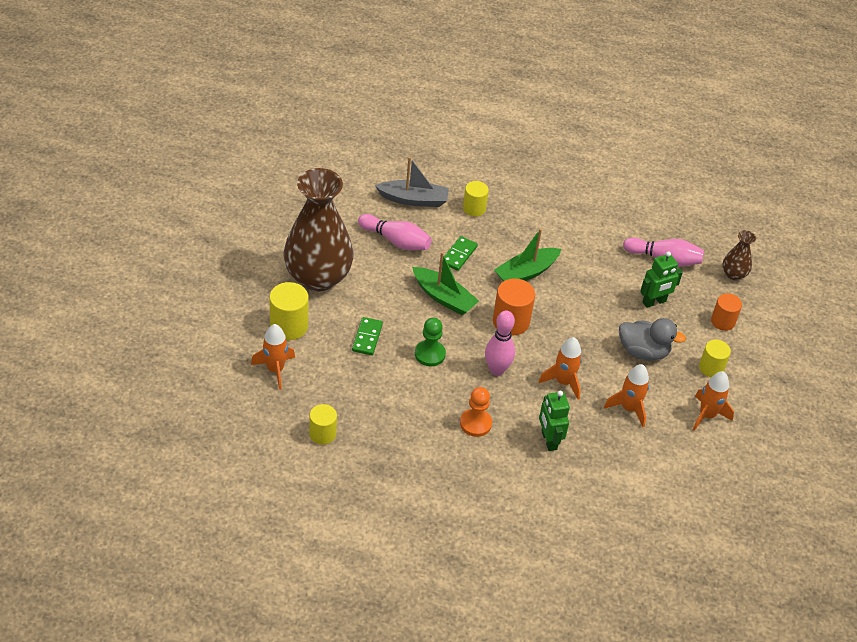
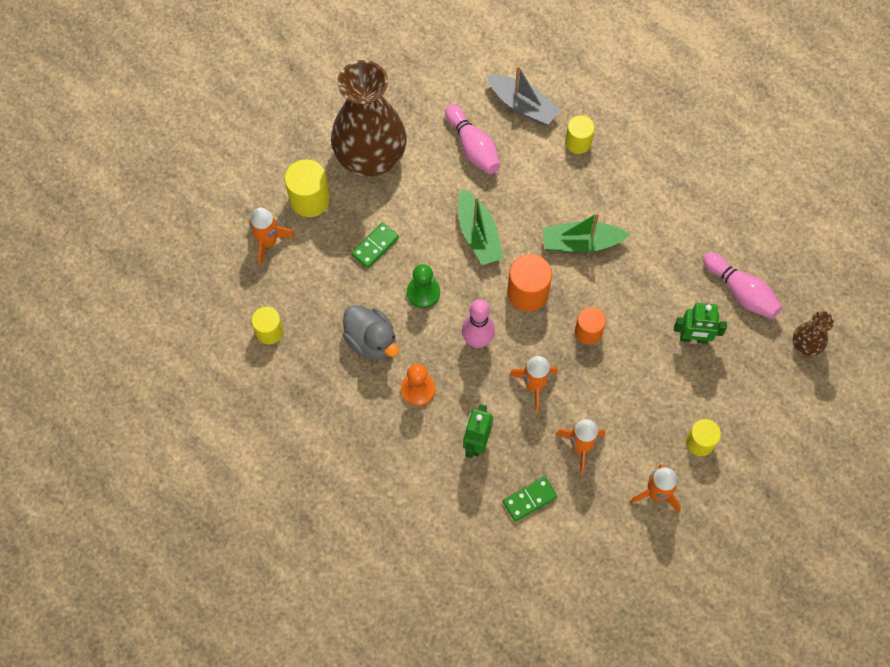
camera: 35 degrees right, 20 degrees up
green domino [445,236,478,271] -> green domino moved to [503,476,558,522]
grey duck [619,318,686,361] -> grey duck moved to [343,305,399,360]
orange cylinder [711,293,742,331] -> orange cylinder moved to [575,307,606,345]

